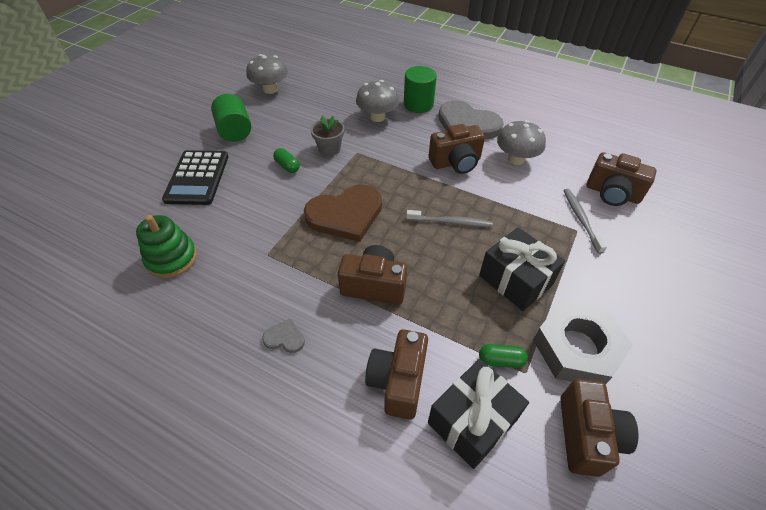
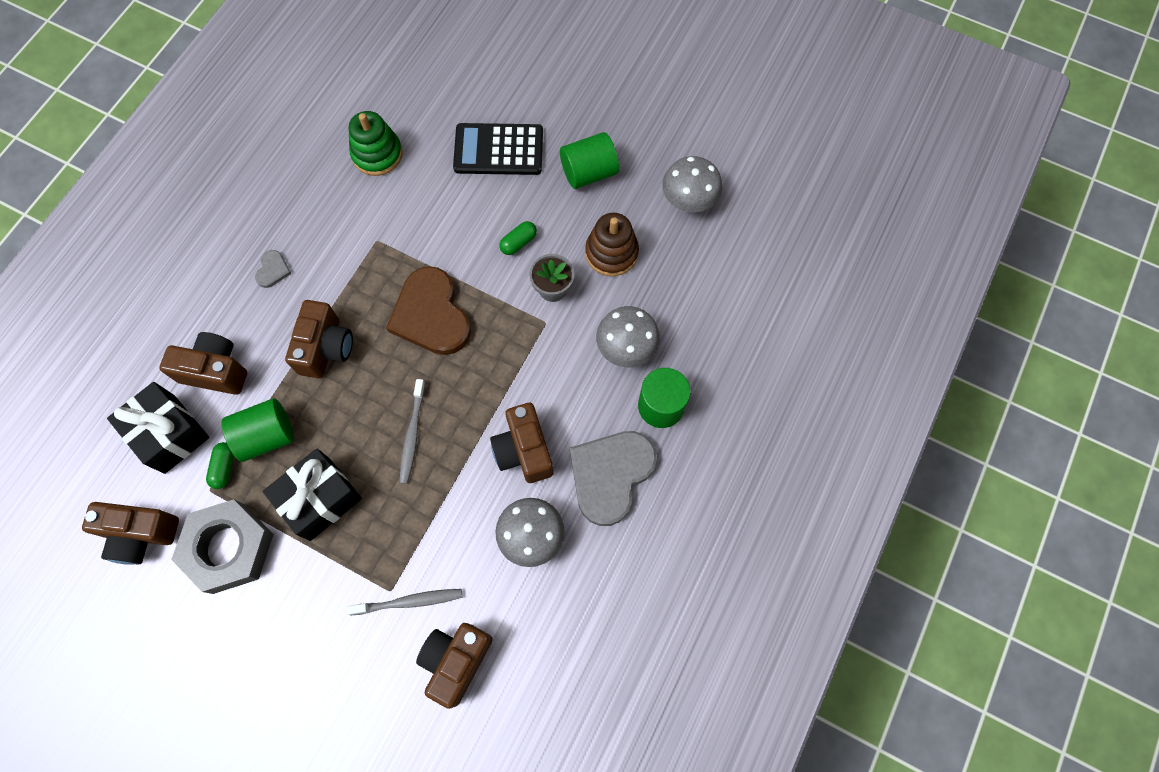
camera: 90 degrees right, 20 degrees up
none -> green cylinder [221,398,294,462]
none -> brown stacking toy [585,213,639,276]

